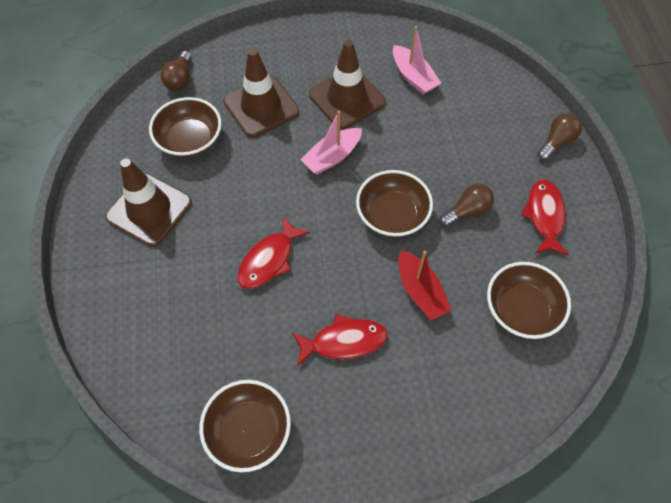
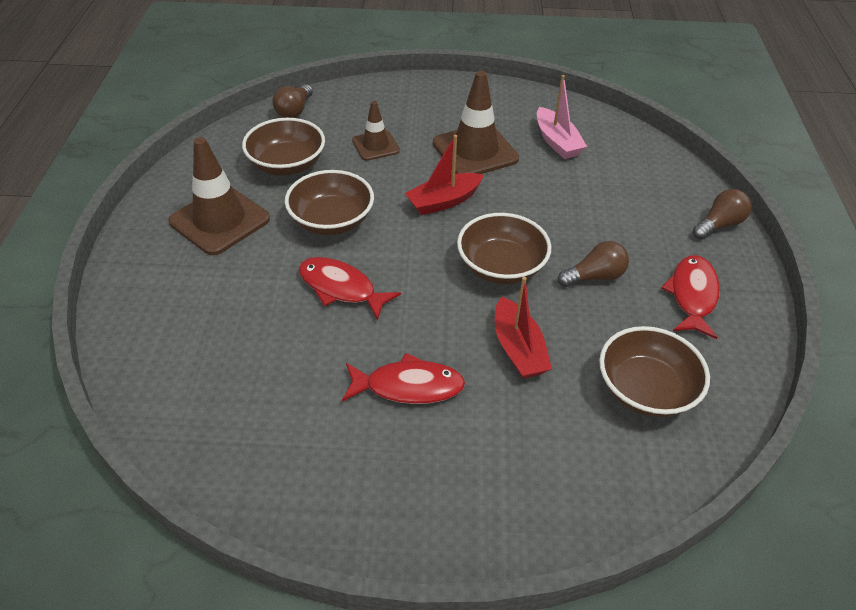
camera: 10 degrees right, 15 degrees down
brown bowl [199,380,291,472] -> brown bowl moved to [285,170,374,235]
brown traffic cone [223,48,299,138] -> brown traffic cone [352,101,400,161], size x0.58
red fish [237,216,310,289] -> red fish turned 75 degrees clockwise [299,257,401,321]
pink boat [300,111,362,175] -> red boat [405,135,484,215]

